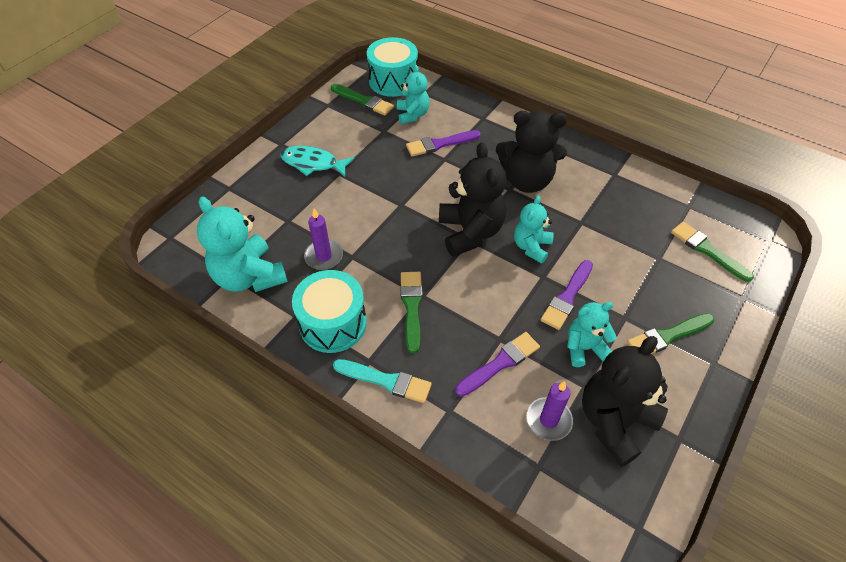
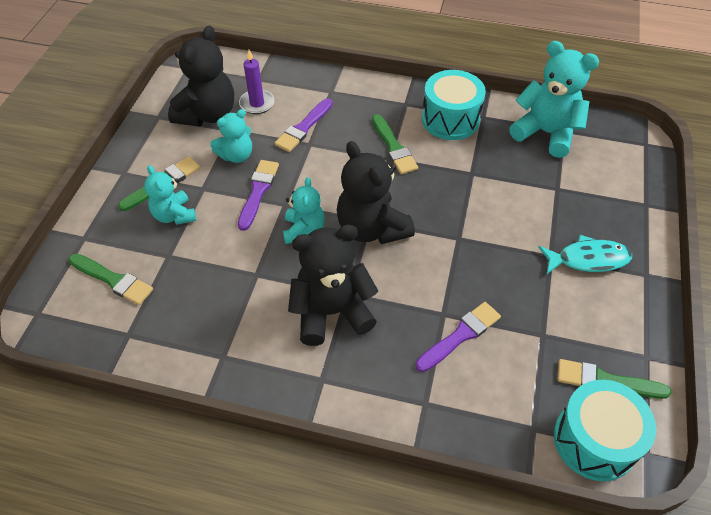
camera: 160 degrees right, 0 degrees up
purple candle [304,208,343,270] -> none
turquoise brush [333,359,432,403] -> none
turquoise teddy bear [397,65,430,124] -> turquoise teddy bear moved to [144,165,196,225]

